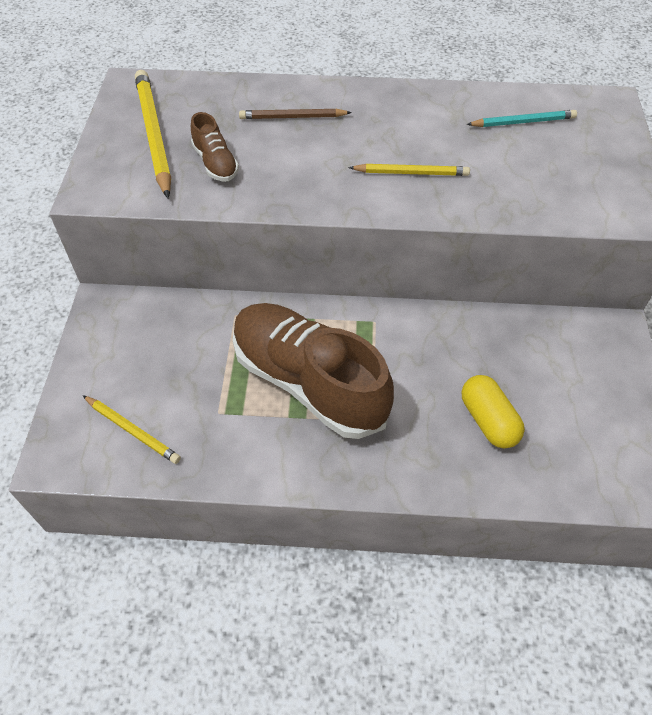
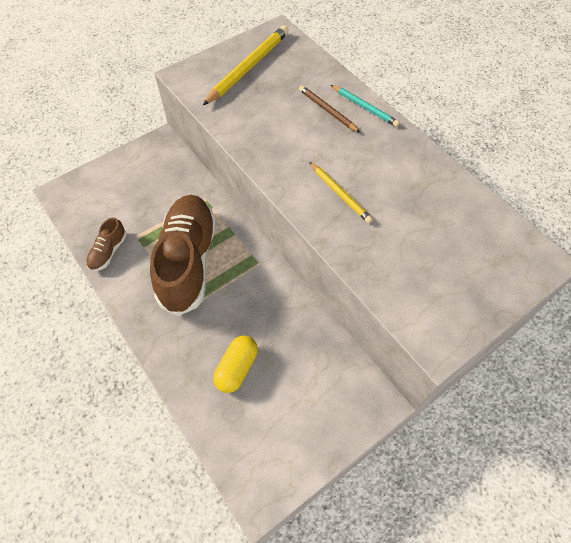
camera: 50 degrees right, 5 degrees up
yellow pencil [82,395,181,464] -> none
brown shoe [191,112,239,181] -> brown shoe moved to [86,218,127,272]
turquoise pencil [466,110,577,127] -> turquoise pencil moved to [331,85,400,127]

